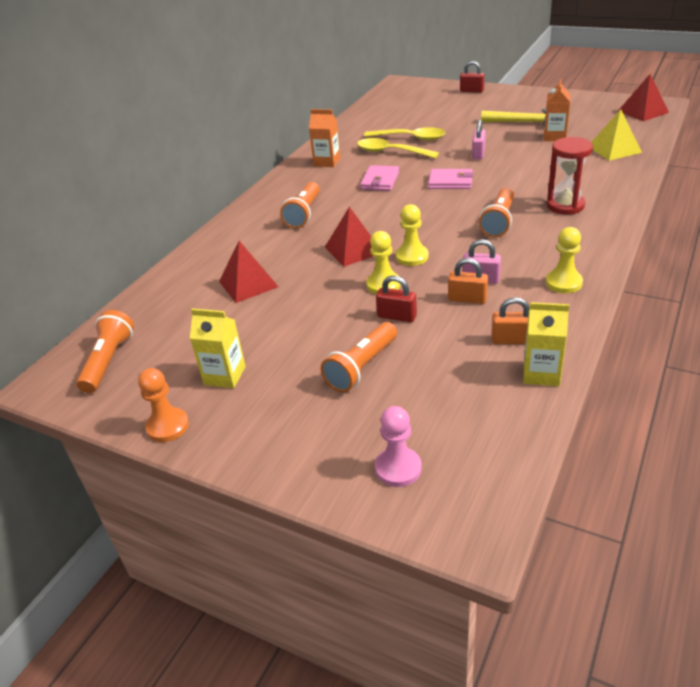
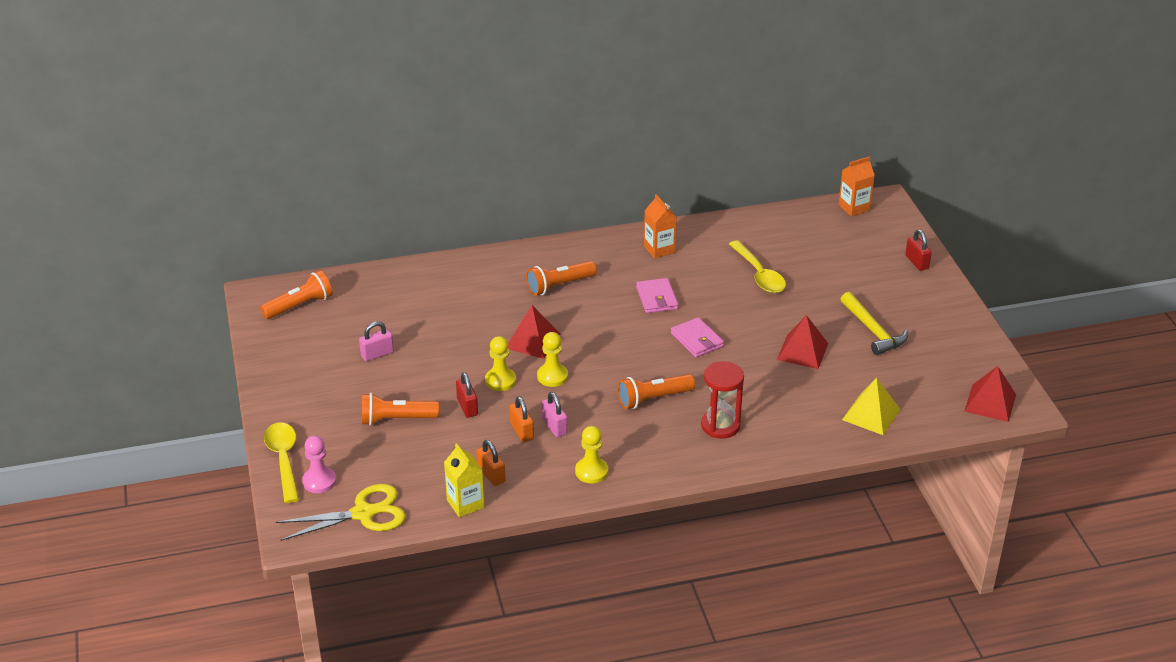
camera: 45 degrees right, 0 degrees up
orange pawn [138,368,189,442] -> none
yellow carton [190,309,246,388] -> none
red pyramid [219,241,279,303] -> red pyramid moved to [777,315,828,369]
yellow spoon [357,138,439,159] -> yellow spoon moved to [264,423,299,503]
pink wallet [360,165,399,191] -> pink wallet turned 75 degrees counterclockwise [636,278,678,313]
pink padlock [472,119,486,160] -> pink padlock moved to [359,321,394,361]
orange carton [543,79,571,141] -> orange carton moved to [838,157,875,216]
none -> yellow scissors [276,484,406,541]

